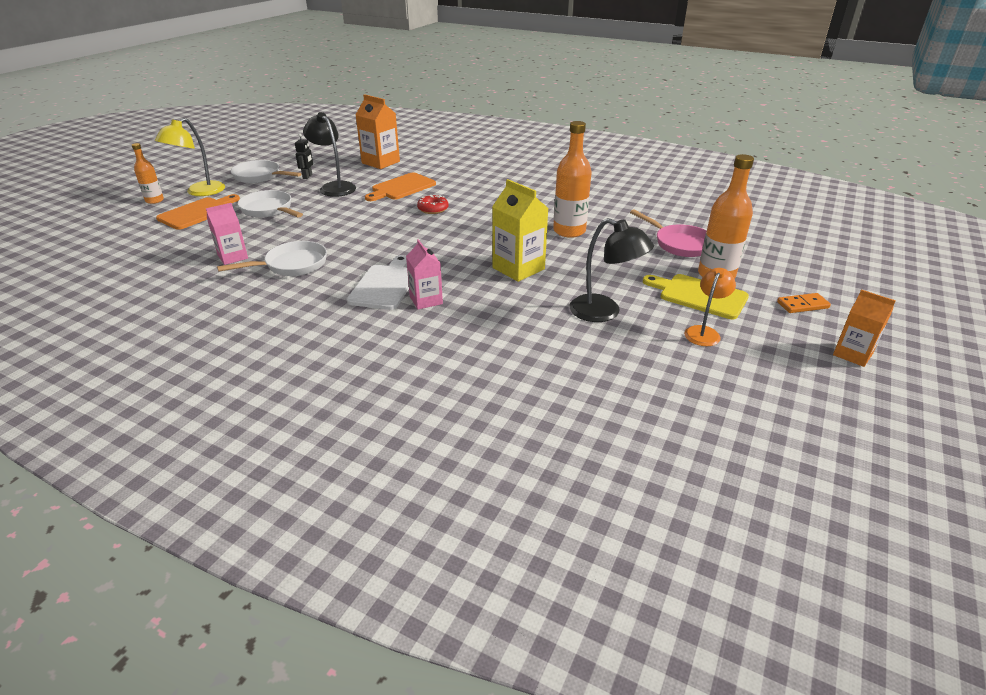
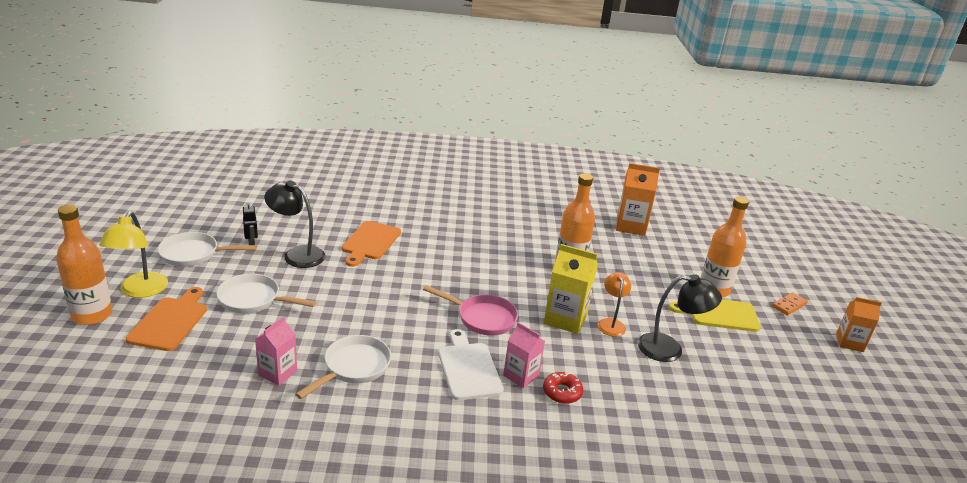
camera: 30 degrees left, 5 degrees down
orange bottle [132,143,164,204] -> orange bottle [56,205,113,325], size x1.71
orange carton [356,94,400,169] -> orange carton moved to [616,163,660,236]
red donut [417,195,449,214] -> red donut moved to [543,372,583,404]
pink pan [630,209,707,257] -> pink pan moved to [423,285,518,336]
orange lamp [684,268,736,346] -> orange lamp moved to [598,272,631,337]

